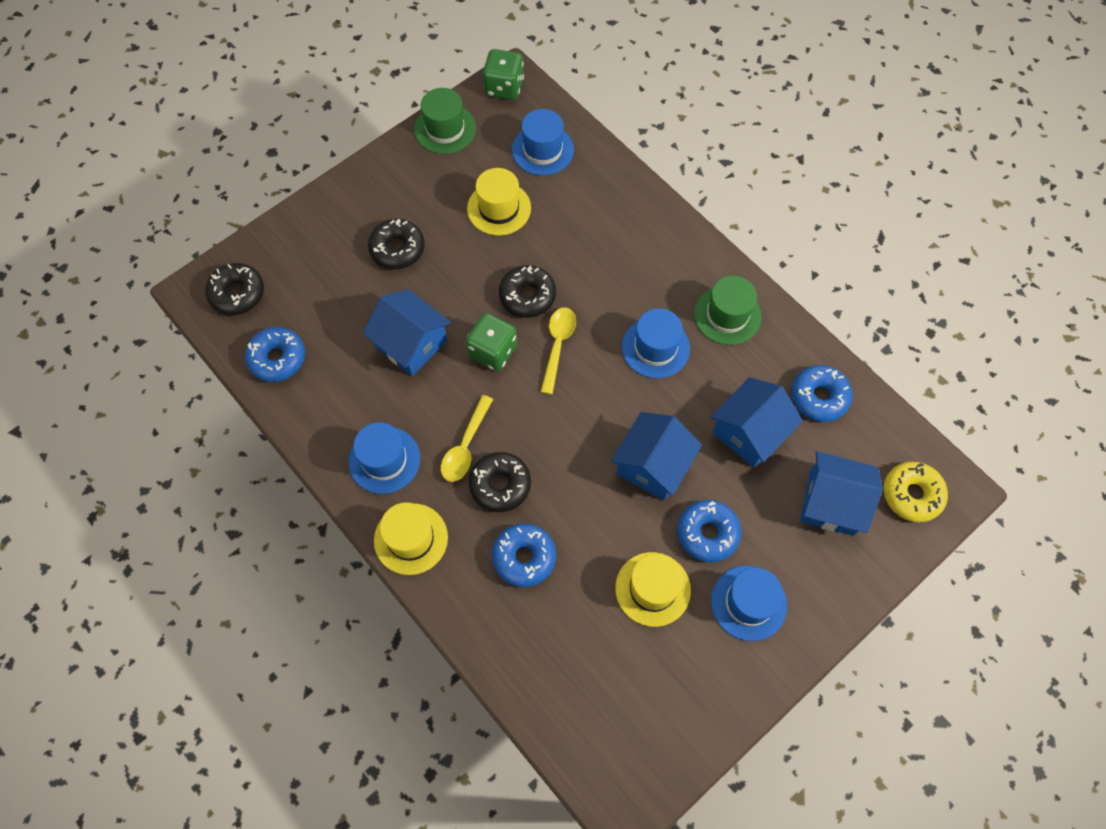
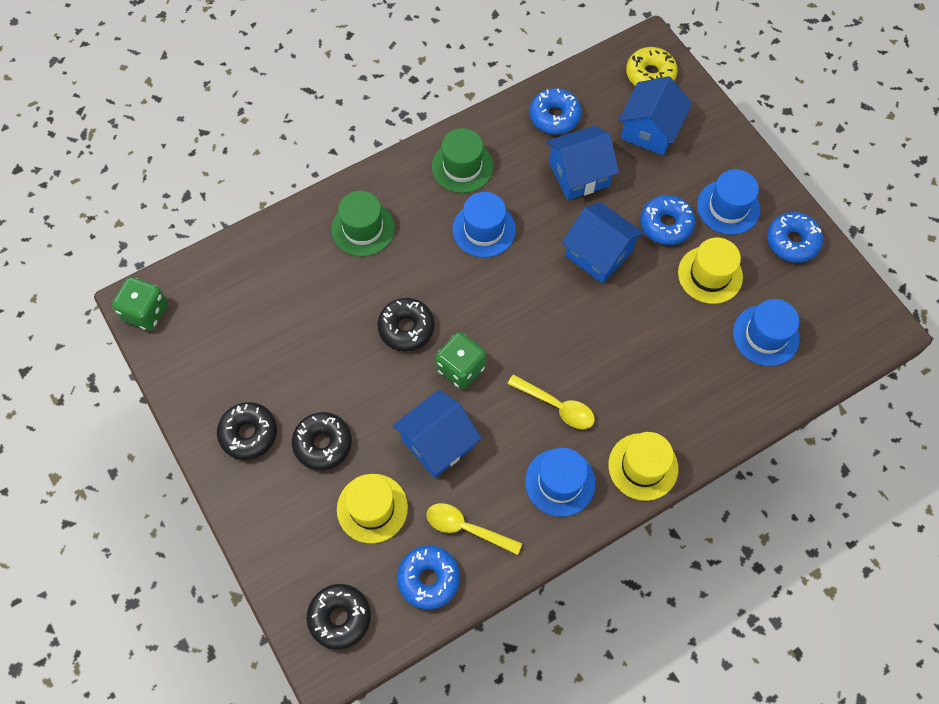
camera: 80 degrees left, 0 degrees up
green hat [414,88,476,154] -> green hat moved to [331,191,395,256]
yellow hat [467,168,531,236] -> yellow hat moved to [337,474,408,544]
black donut [469,452,531,512] -> black donut moved to [217,402,277,460]
blue donut [492,524,556,587] -> blue donut moved to [767,212,823,263]
blue hat [512,109,574,176] -> blue hat moved to [733,299,800,366]
yellow spoon [541,308,576,395] -> yellow spoon moved to [426,503,522,555]
blue house [710,377,803,468] -> blue house turned 75 degrees counterclockwise [546,125,619,200]

